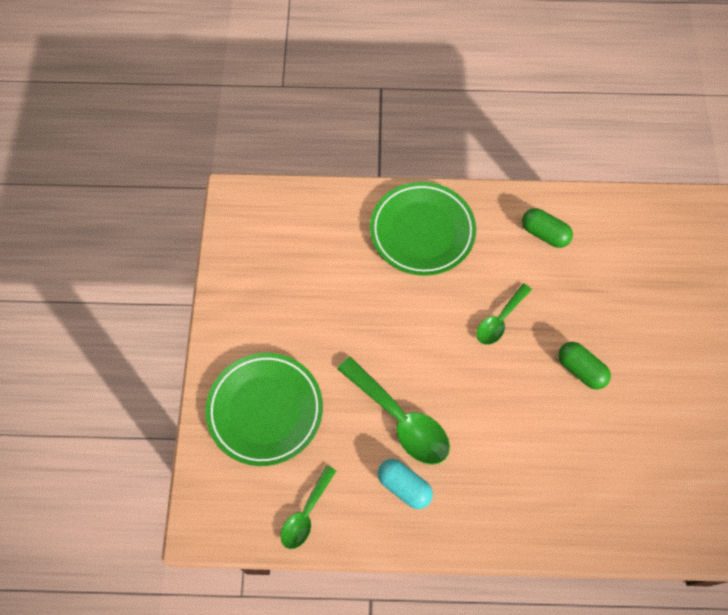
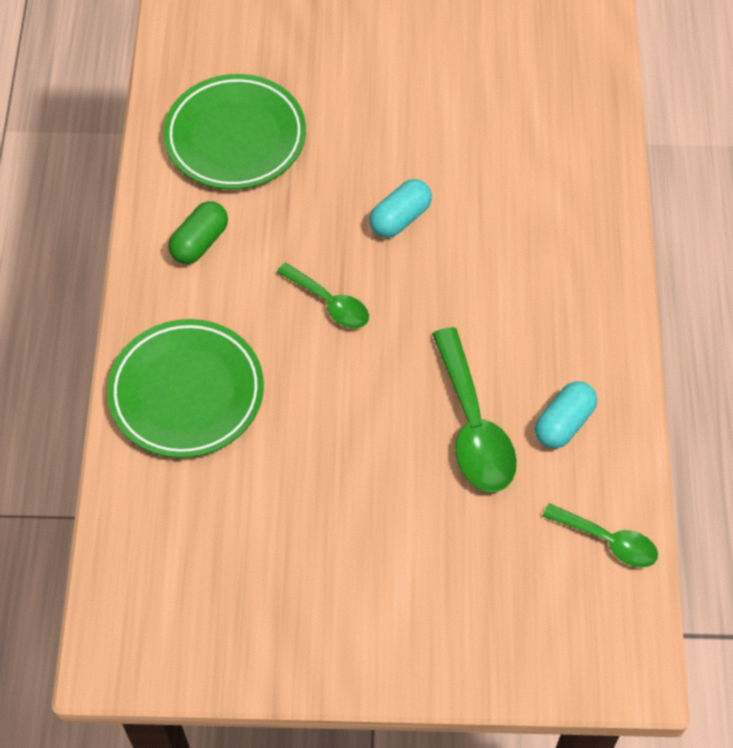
camera: 90 degrees left, 5 degrees down
green plate [205,353,323,466] -> green plate moved to [163,74,306,190]
green spoon [337,357,450,465] -> green spoon turned 120 degrees clockwise [432,327,517,492]
green capsule [558,342,611,390] -> turquoise capsule [370,179,432,238]

